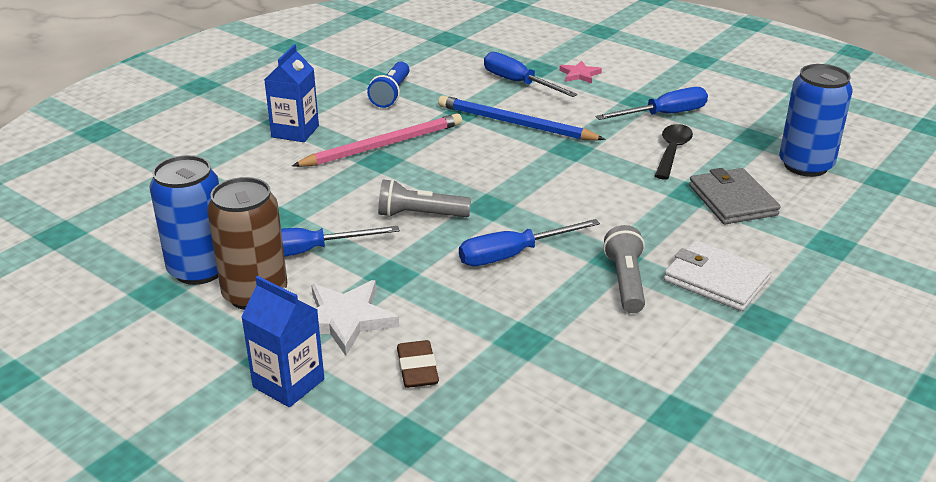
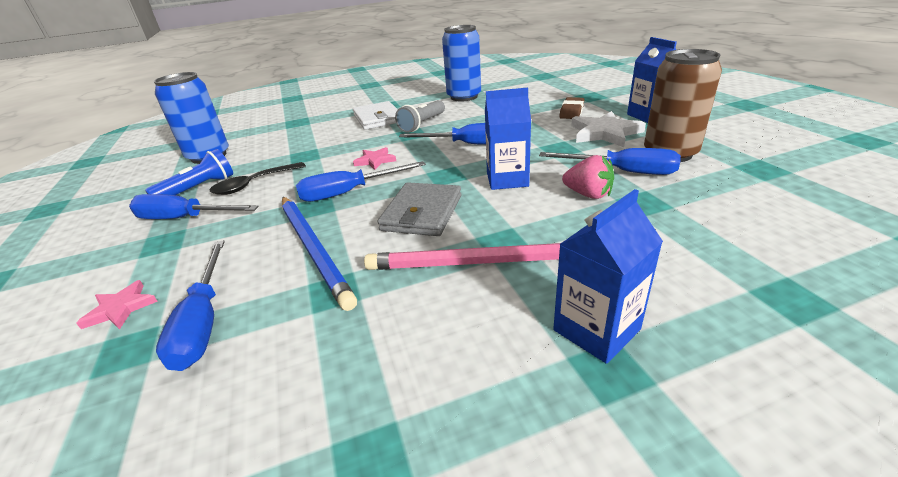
camera: 145 degrees left, 0 degrees up
blue can [149,155,219,285] -> blue can moved to [442,25,481,101]
blue flashlight [367,62,409,108] -> blue flashlight moved to [145,149,233,195]
grey flashlight [378,179,471,217] -> blue carton [485,88,531,190]
grey wallet [689,168,781,224] -> grey wallet moved to [377,182,461,236]
none -> blue screwdriver [296,161,426,202]
none -> pink star [353,147,396,170]
none -> pink strawberry [562,155,614,199]

